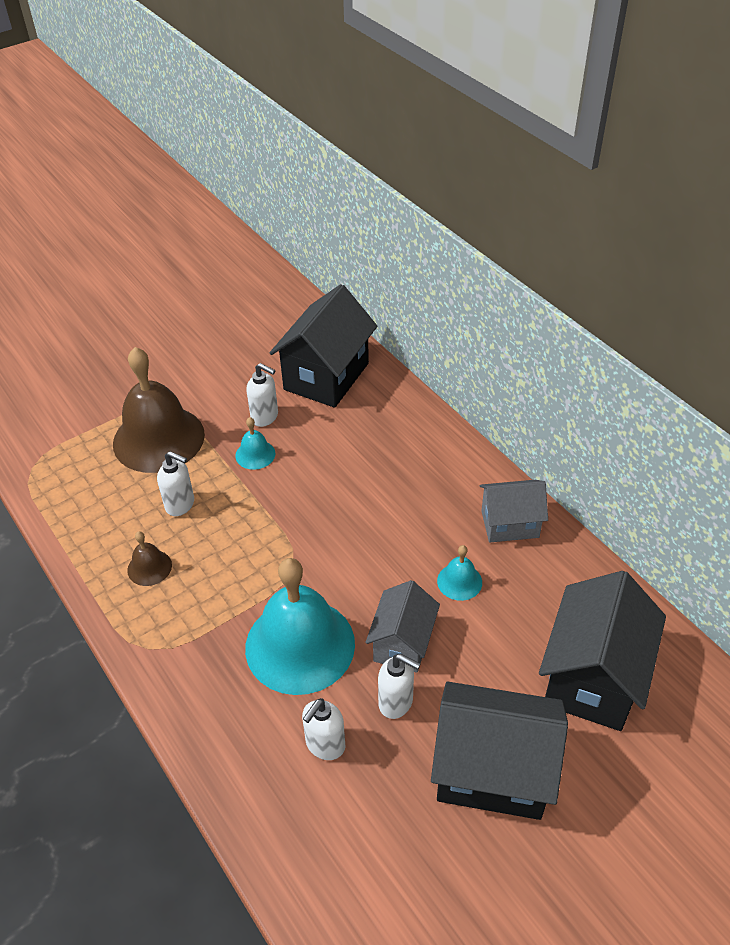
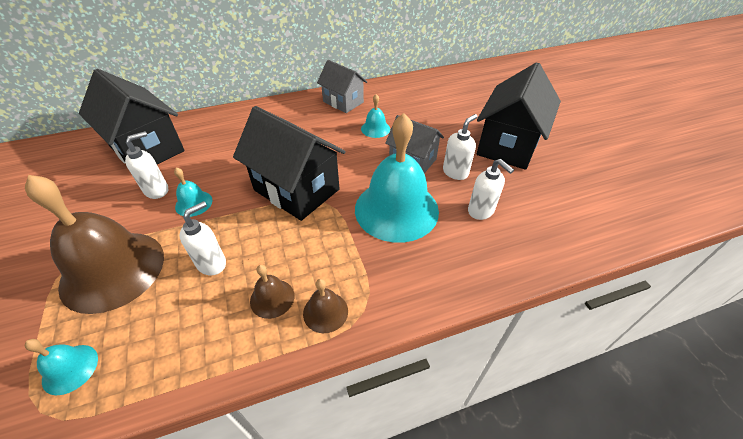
camera: 75 degrees left, 0 degrees up
grey house [480,480,548,542] -> grey house turned 60 degrees counterclockwise [317,60,367,113]
black house [539,571,666,731] -> black house moved to [233,106,346,221]
none -> turquoise bell [25,339,98,395]
none -> brown bell [303,279,348,333]

